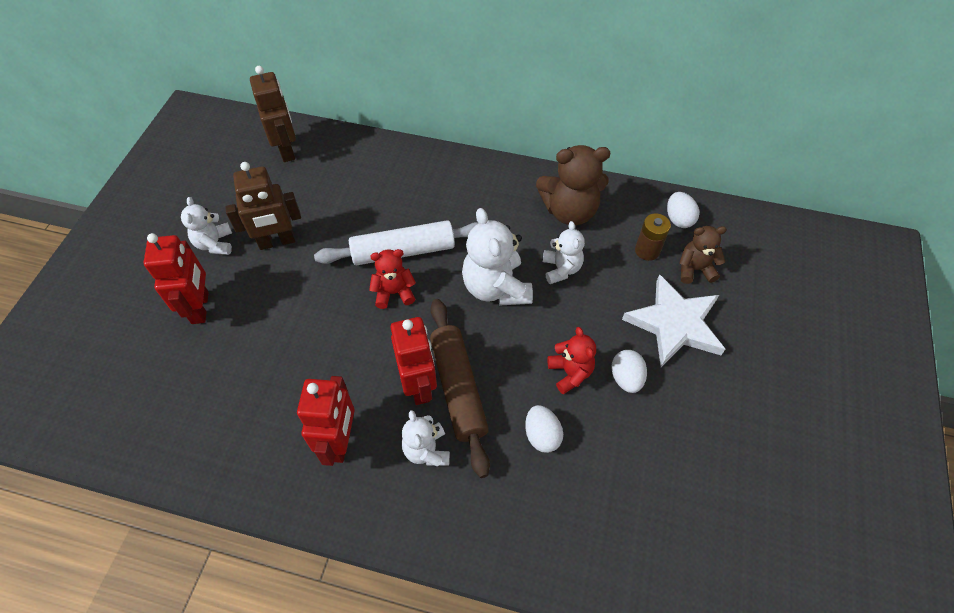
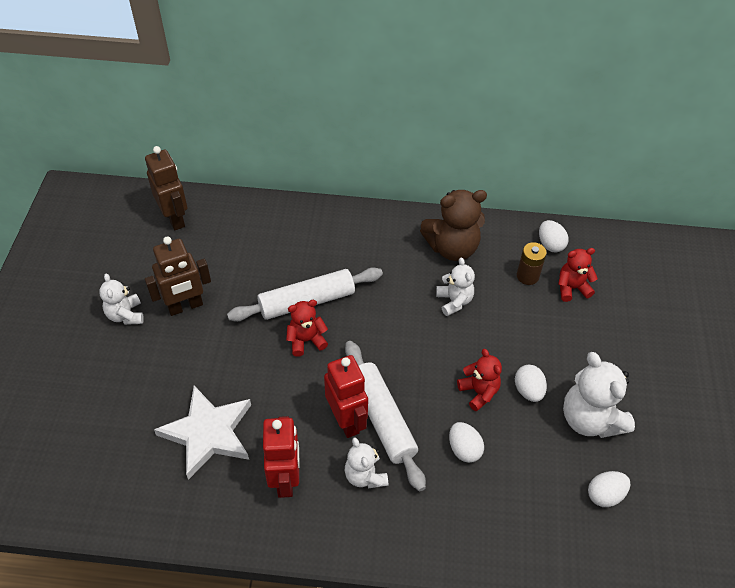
camera: 10 degrees left, 5 degrees down
red robot [143,233,209,324] -> none
brown rolling pin [430,299,490,478] -> white rolling pin [345,341,426,491]
white teddy bear [462,208,533,306] -> white teddy bear moved to [563,352,635,438]
white star [622,274,725,367] -> white star moved to [154,386,251,480]
brown teddy bear [679,226,727,284] -> red teddy bear [558,248,598,302]
none -> white egg [588,471,630,507]

